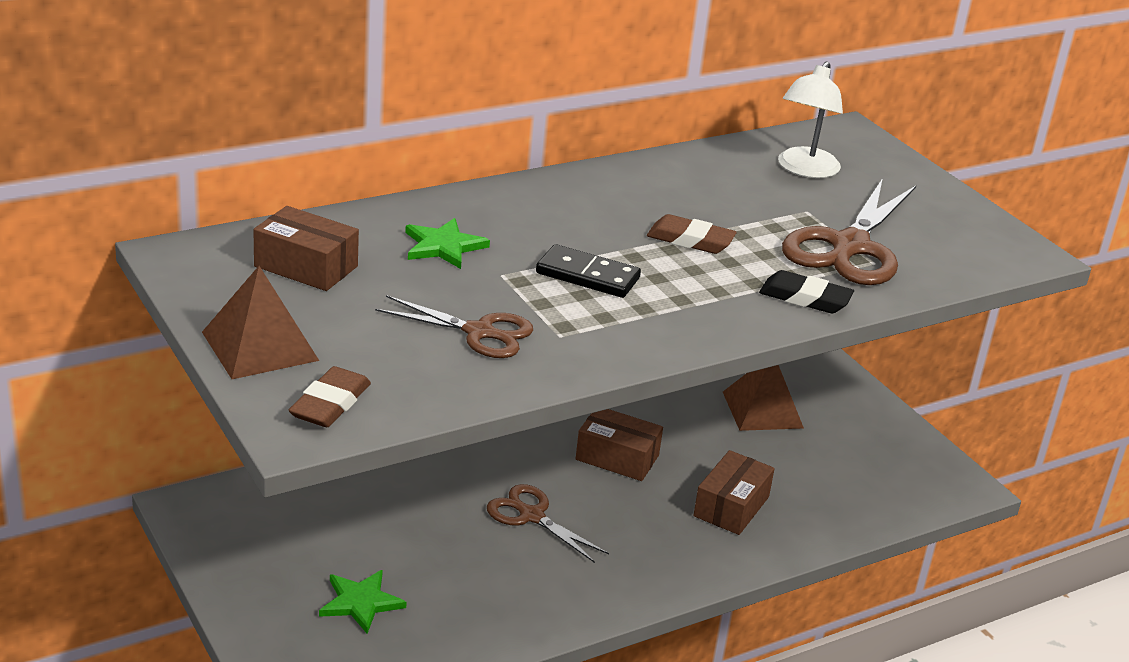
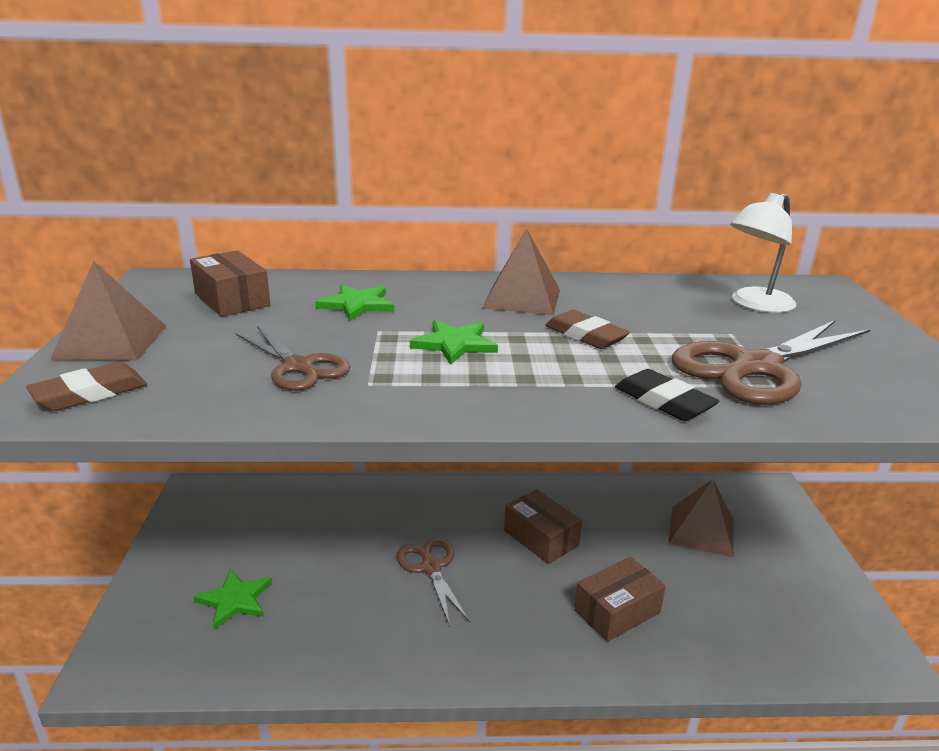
camera: 30 degrees right, 5 degrees down
black domino [536,244,641,298] -> green star [410,320,498,365]
none -> brown pyramid [482,228,560,315]

